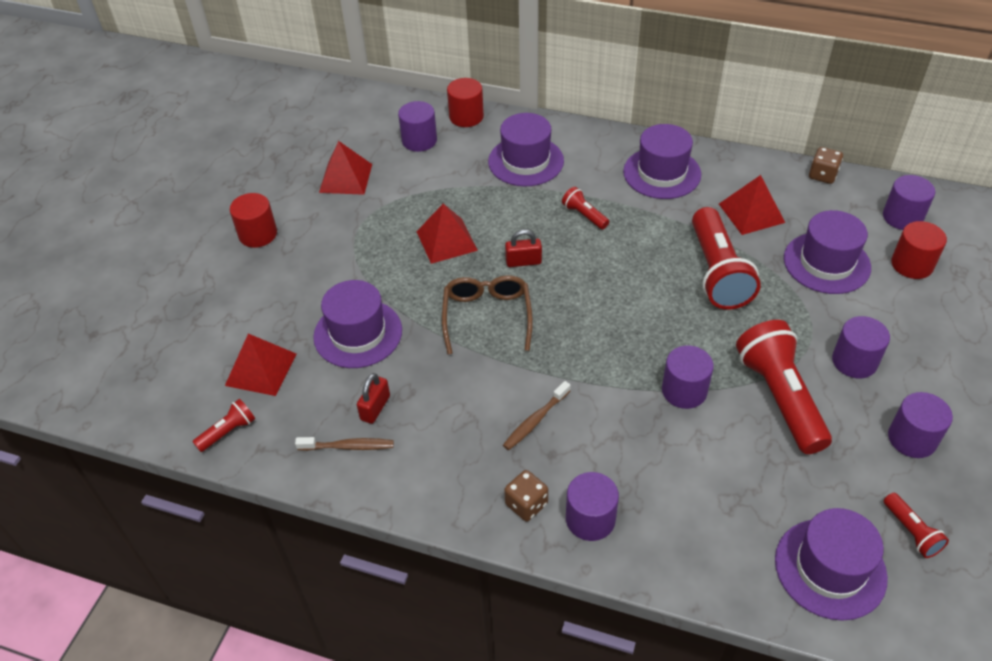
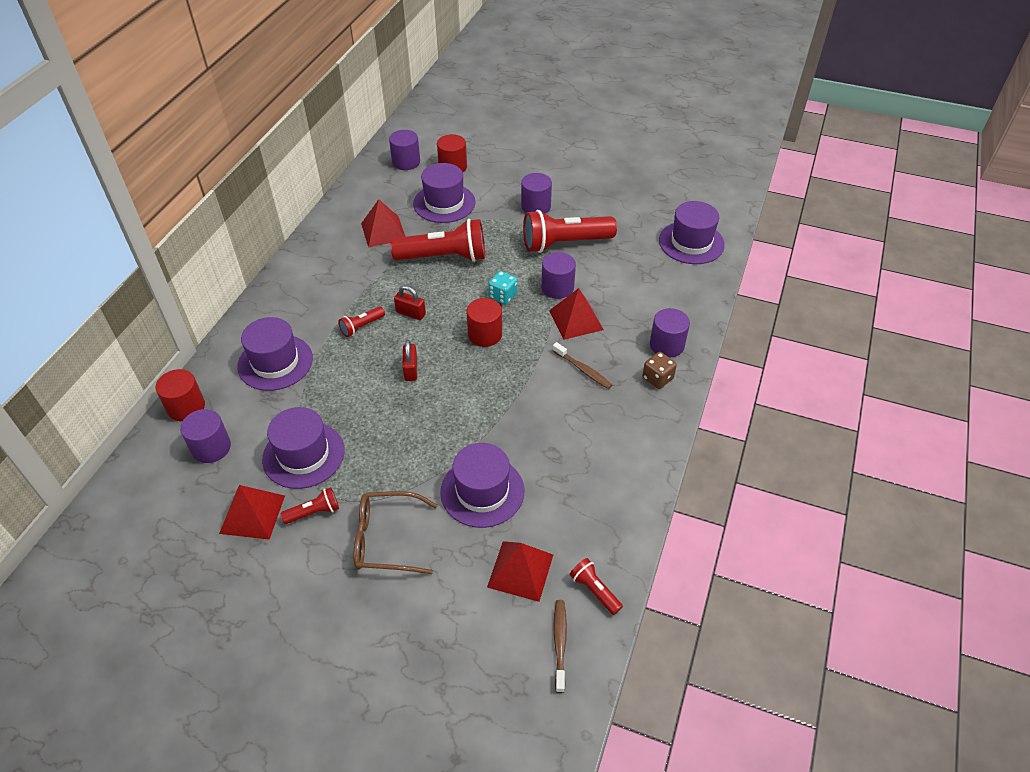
camera: 90 degrees left, 0 degrees up
red cylinder [230,193,277,248] -> red cylinder moved to [467,298,502,347]
brown toothbrush [295,437,394,451] -> brown toothbrush moved to [553,600,567,693]
red padlock [357,373,390,424] -> red padlock moved to [394,285,426,320]
red pyramid [416,203,478,264] -> red pyramid moved to [549,288,604,340]
brown glasses [442,275,533,355] -> brown glasses moved to [354,491,437,574]
purple hat [623,124,701,199] -> purple hat moved to [262,407,345,489]
brown dice [809,147,843,184] -> none
red flashlight [884,493,949,558] -> red flashlight moved to [281,487,339,524]
purple cylinder [888,392,953,458] -> none
none -> turquoise dice [488,271,517,304]

